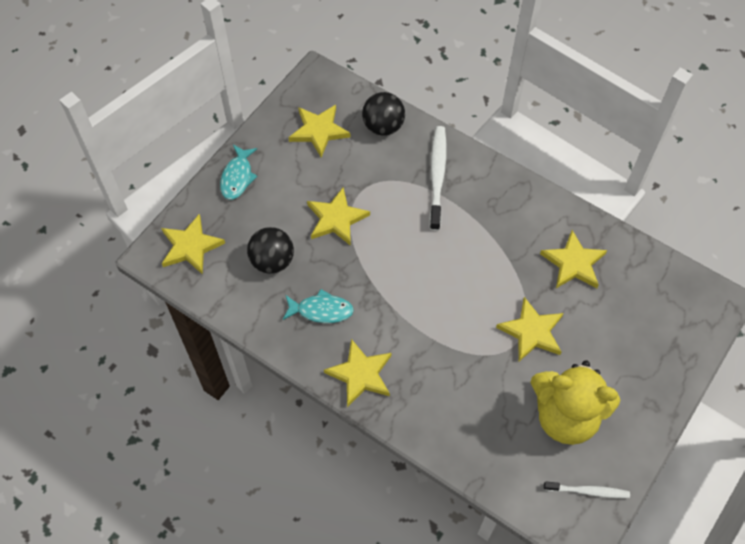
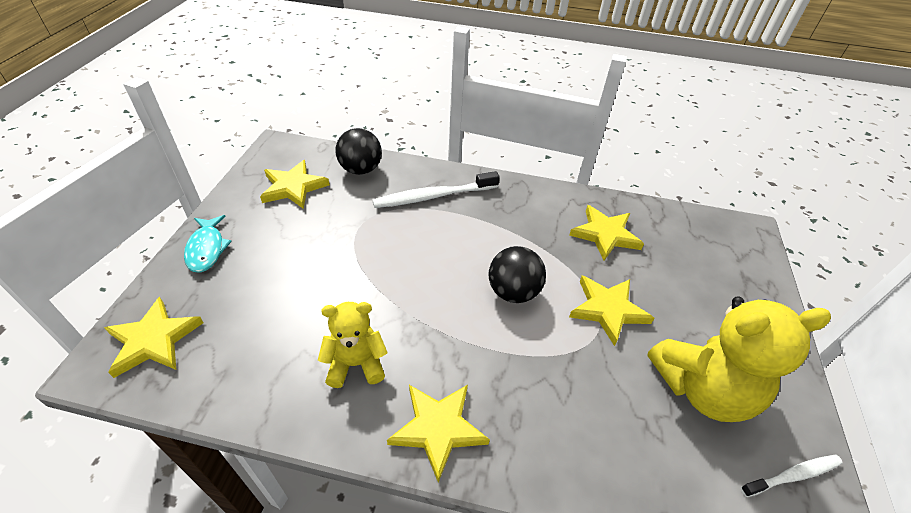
camera: 25 degrees left, 15 degrees down
black ball [247,227,294,274] -> black ball moved to [489,246,546,303]
turquoise fish [283,289,354,323] -> yellow teddy bear [318,302,388,388]
yellow star [307,188,370,246] -> none
white toothbrush [429,126,446,231] -> white toothbrush turned 90 degrees counterclockwise [372,171,500,208]

